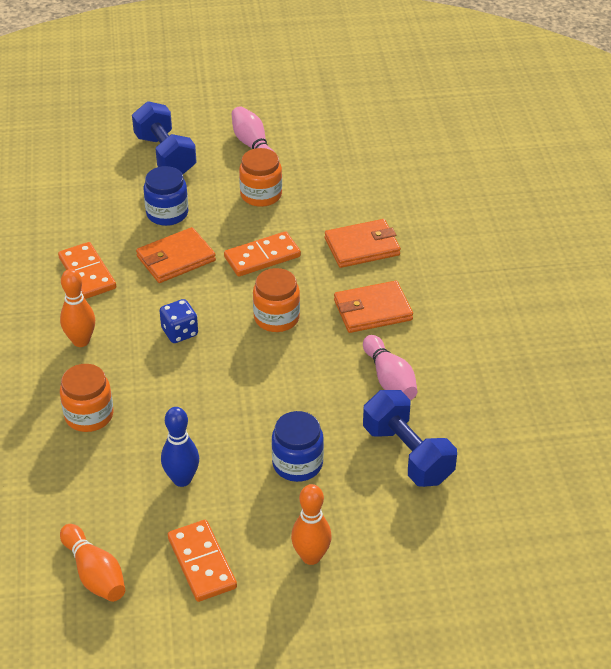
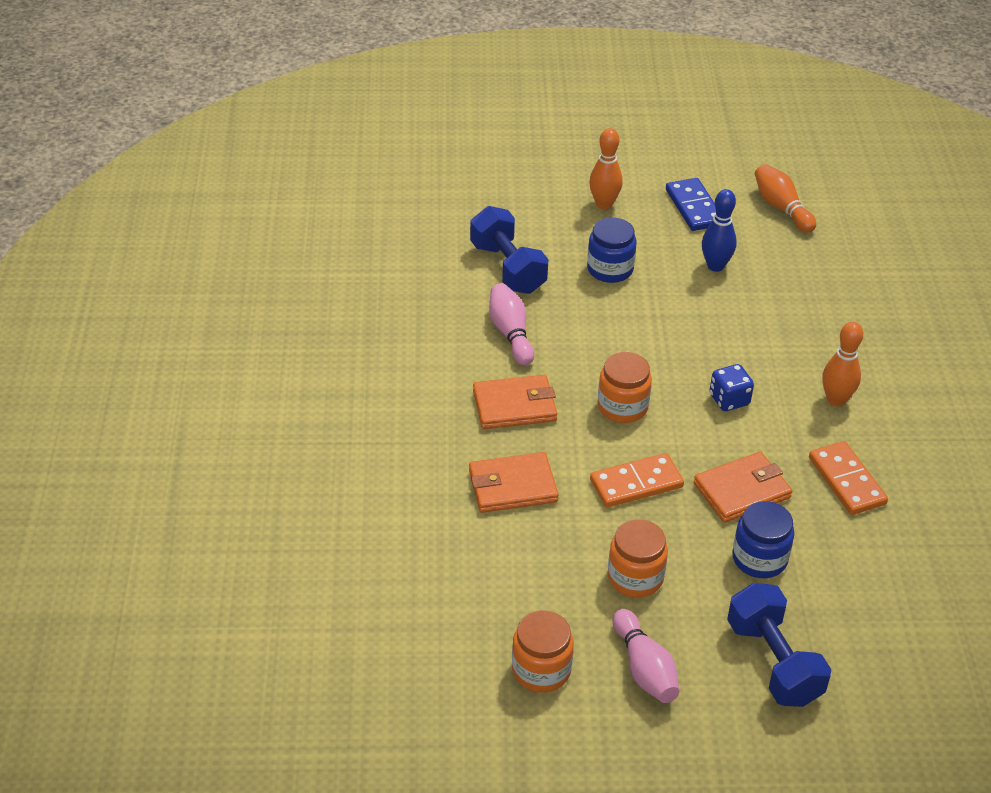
camera: 175 degrees left, 0 degrees up
orange jar [60,364,113,432] -> orange jar moved to [512,610,574,693]
orange domino [168,520,237,602] -> blue domino [666,178,716,231]

